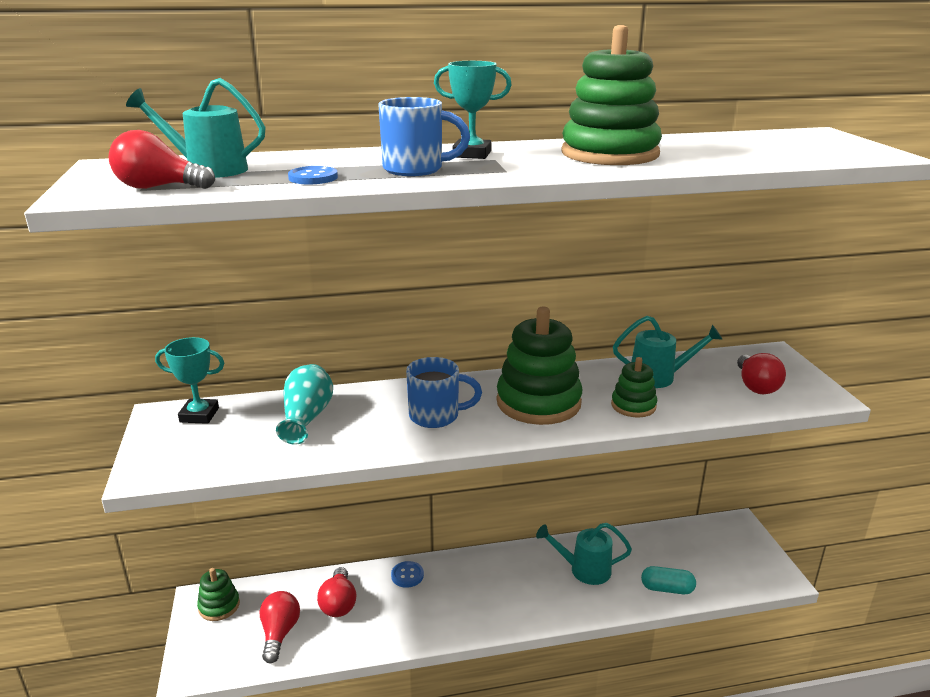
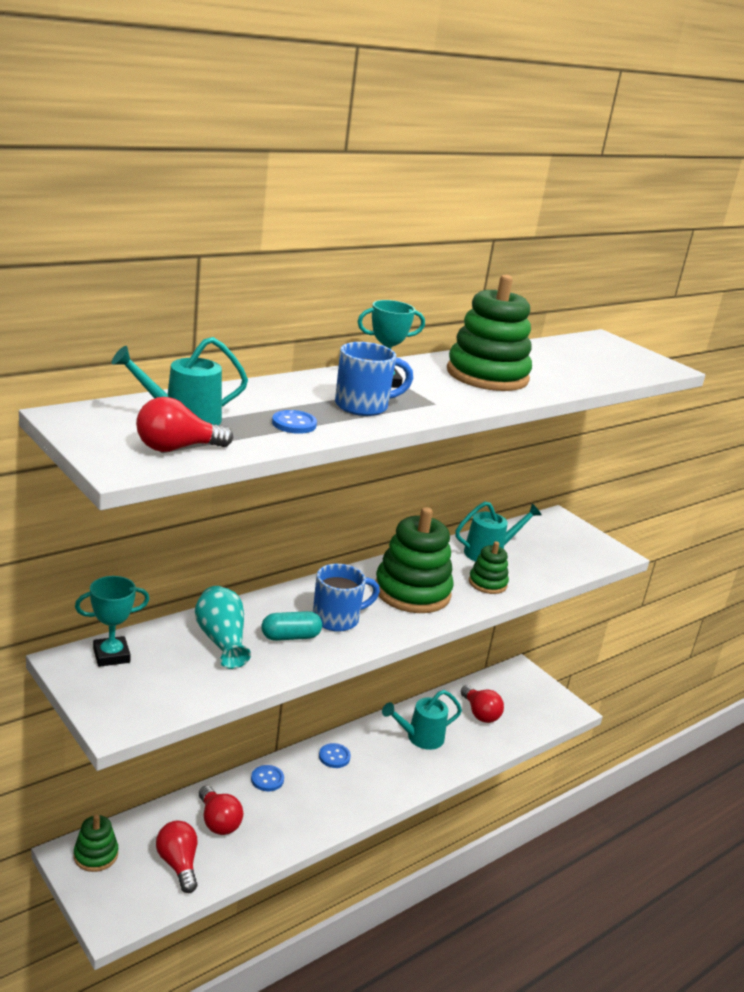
camera: 30 degrees left, 0 degrees up
turquoise capsule [641,566,696,594] -> turquoise capsule moved to [262,611,322,641]
red light bulb [737,353,786,394] -> red light bulb moved to [461,685,504,723]
none -> blue button [319,743,351,768]

